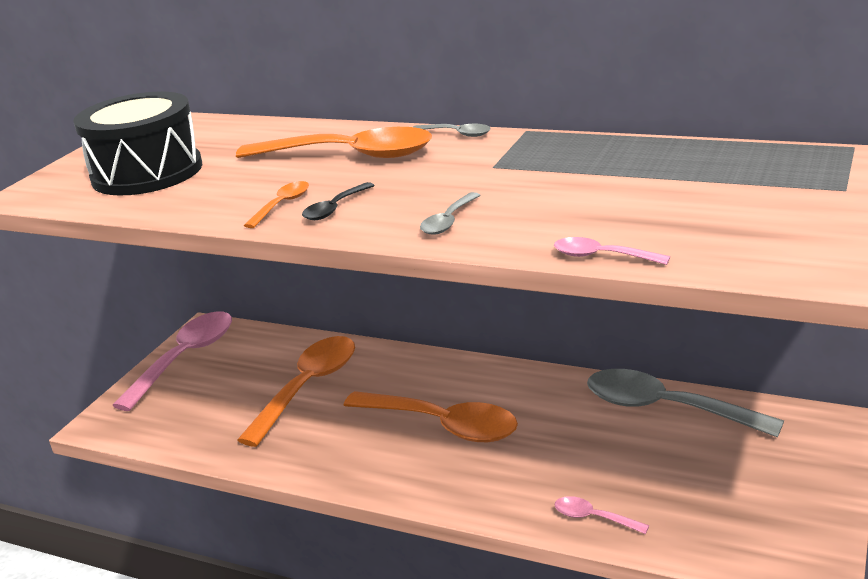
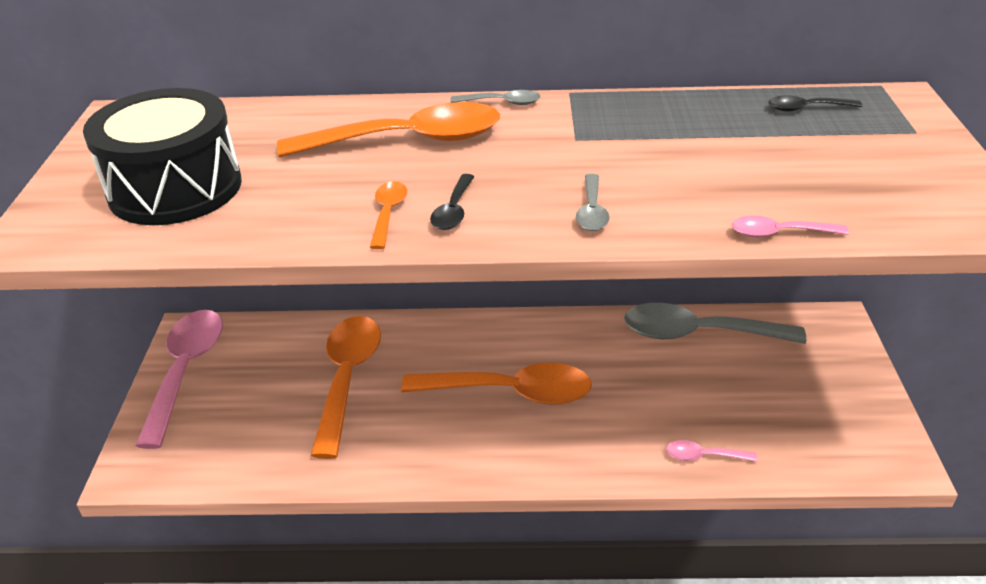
camera: 25 degrees left, 10 degrees up
none -> black spoon [768,96,862,111]

